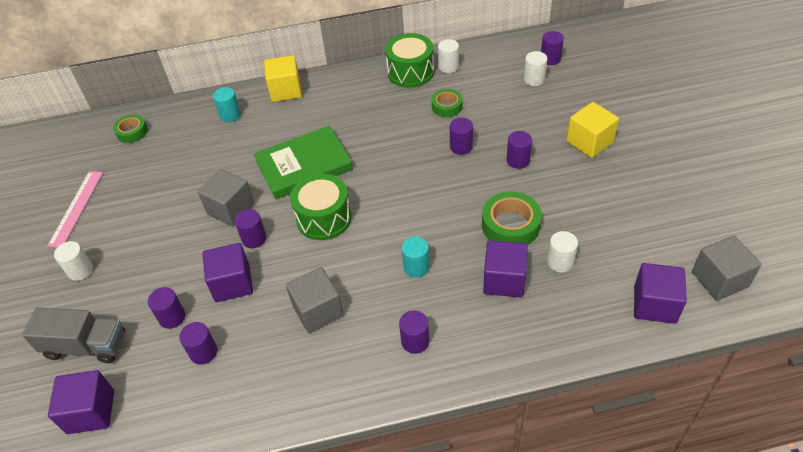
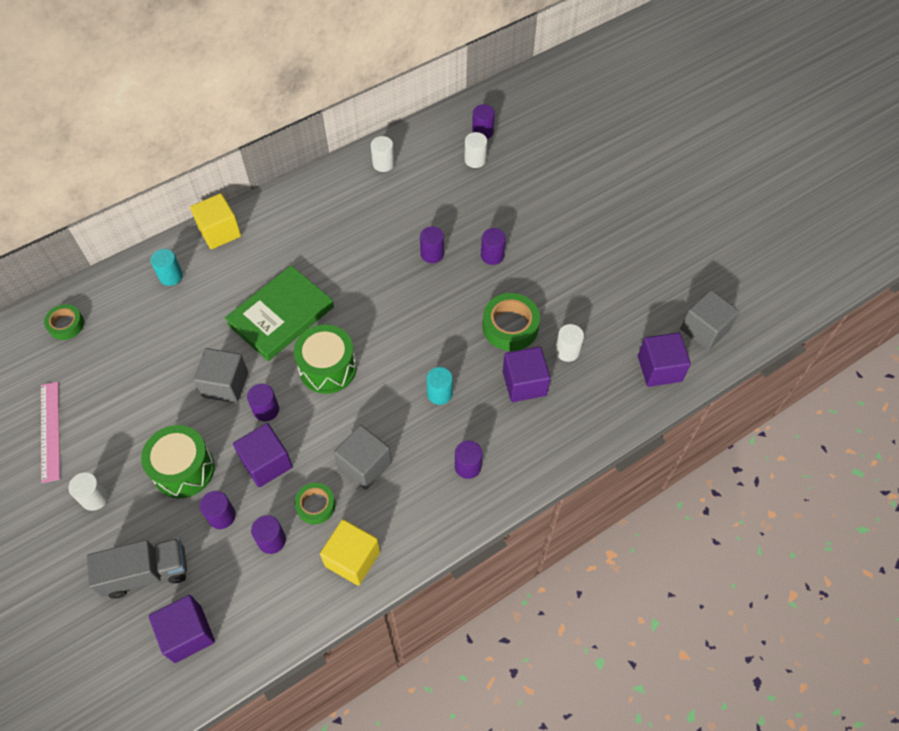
camera: 25 degrees left, 10 degrees up
green drum [385,33,434,88] -> green drum moved to [141,425,215,498]
green tape [432,89,463,117] -> green tape moved to [295,483,336,524]
yellow cube [567,102,619,158] -> yellow cube moved to [320,519,380,585]

